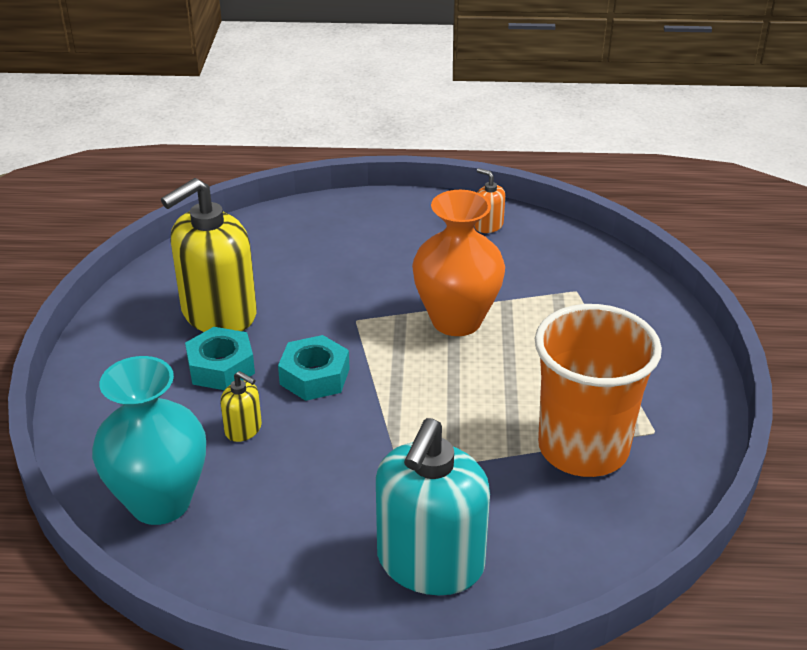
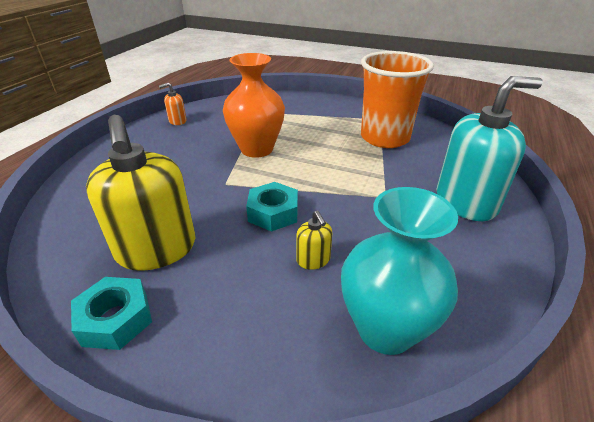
camera: 70 degrees left, 0 degrees up
turquoise nut [185,327,255,390] -> turquoise nut moved to [71,277,152,350]
yellow soap dispenser [221,371,262,442] -> yellow soap dispenser turned 105 degrees clockwise [296,210,332,270]
turquoise soap dispenser [376,418,490,595] -> turquoise soap dispenser turned 60 degrees counterclockwise [436,76,543,221]

